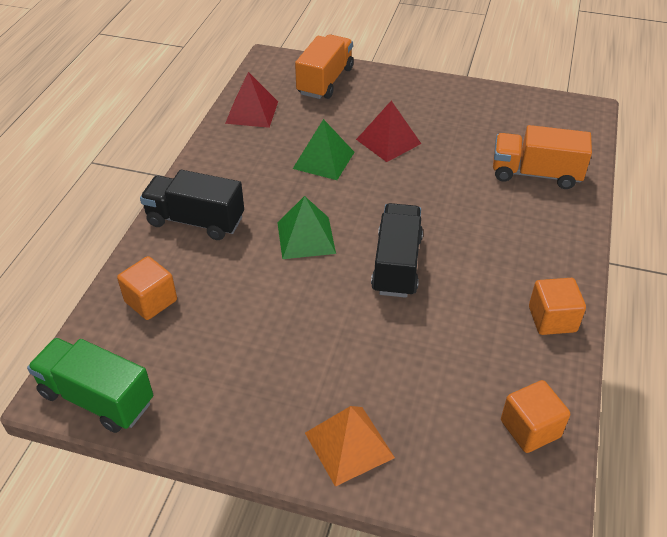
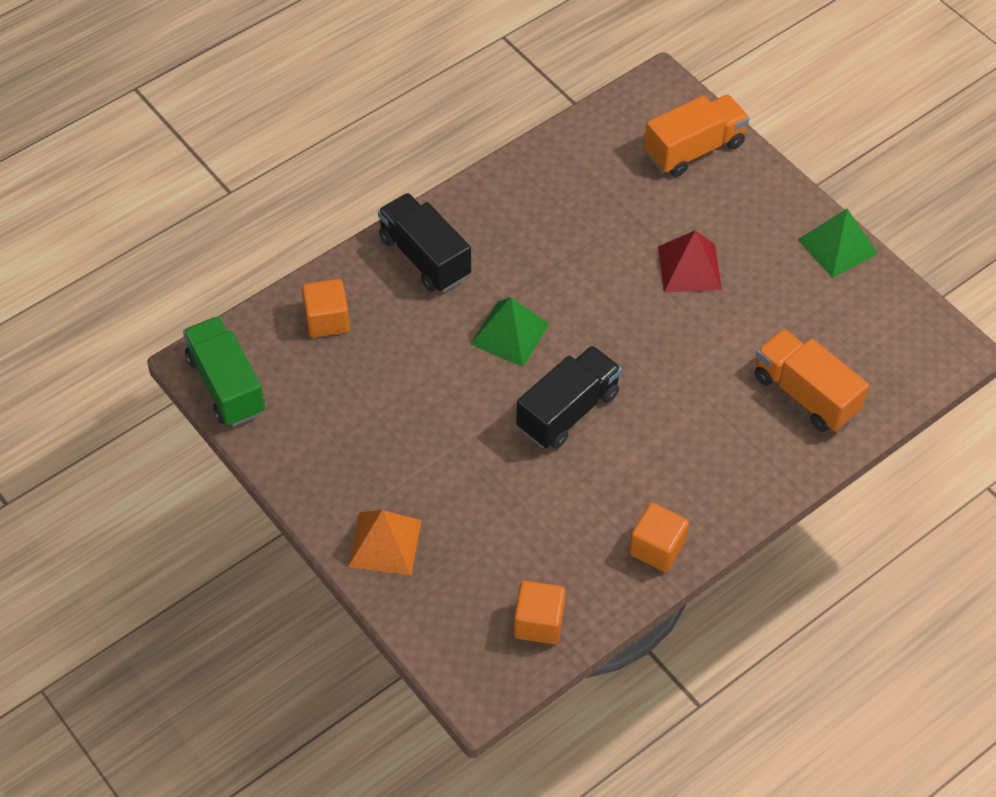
camera: 35 degrees right, 10 degrees up
red pyramid [225,72,278,128] -> none
green pyramid [293,119,354,180] -> green pyramid moved to [798,209,878,278]

